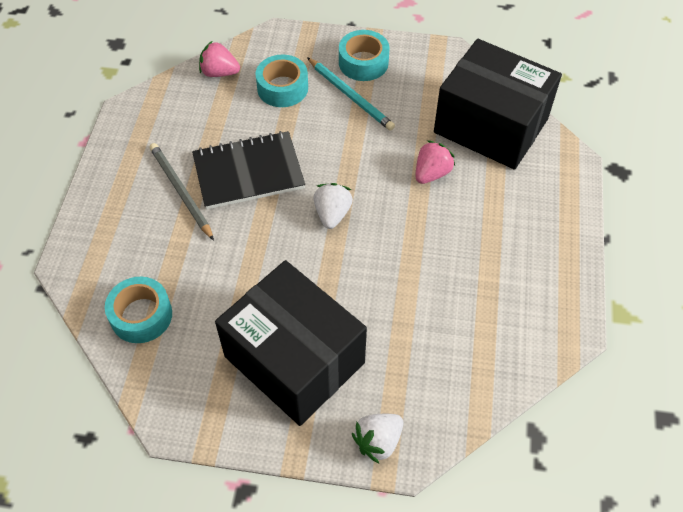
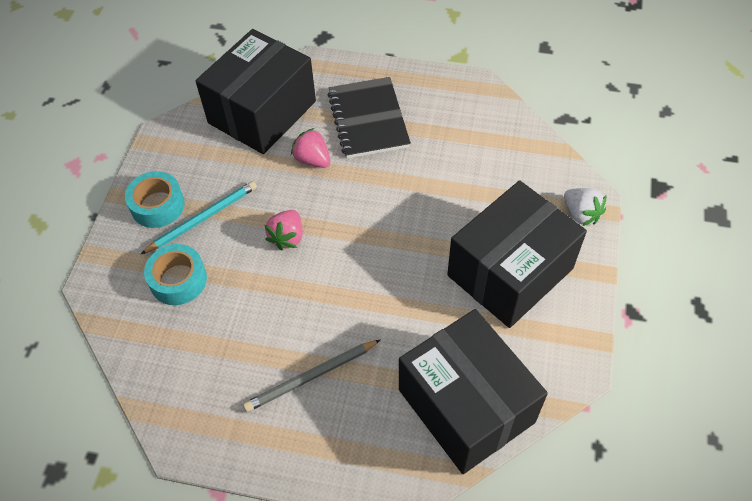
camera: 85 degrees left, 0 degrees up
turquoise tape [105,277,172,343] -> black box [399,309,548,474]
black notebook [192,131,305,210] -> black notebook moved to [328,77,411,159]
pink strawberry [199,40,240,77] -> pink strawberry moved to [265,210,303,251]
white strawberry [314,183,353,229] -> none

